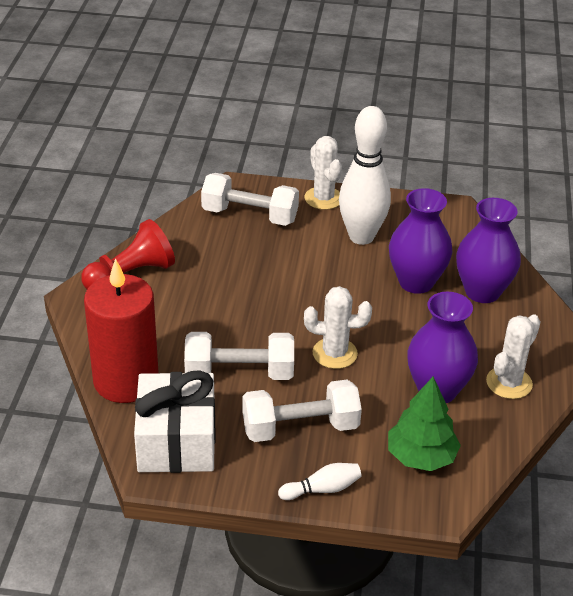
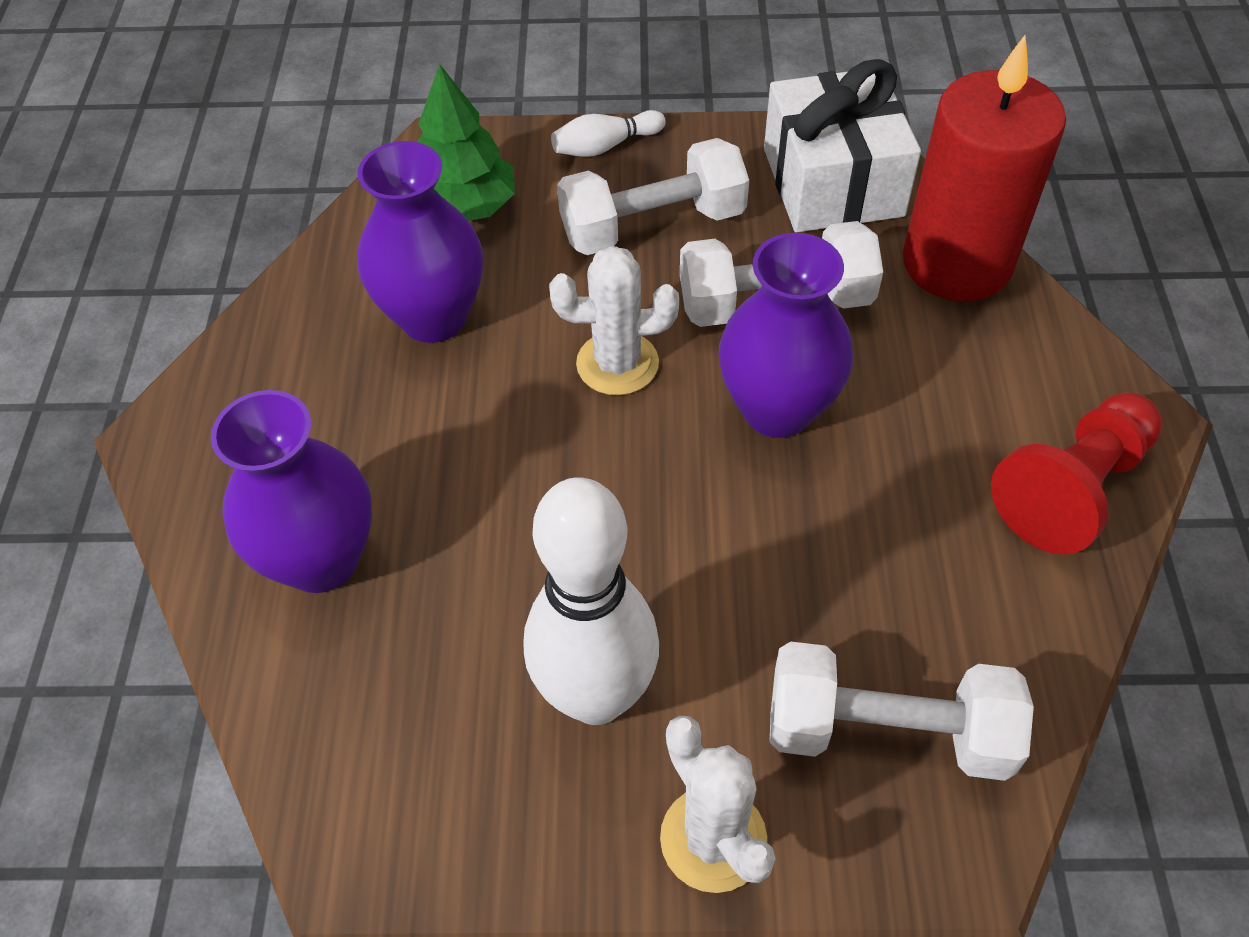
camera: 175 degrees right, 15 degrees up
purple vase [389,188,452,294] -> purple vase moved to [718,233,853,438]
white cactus [486,314,540,399] -> none

